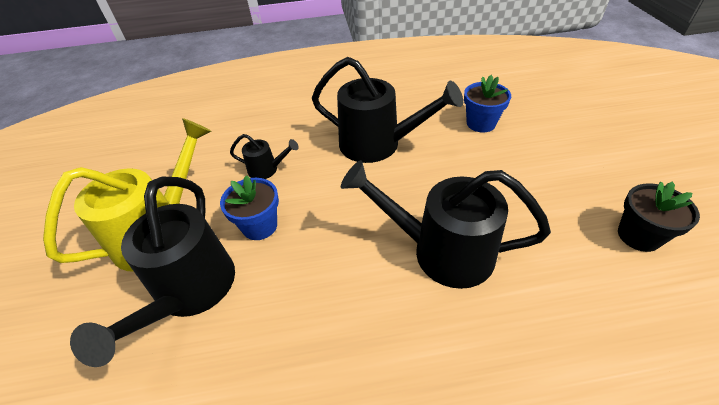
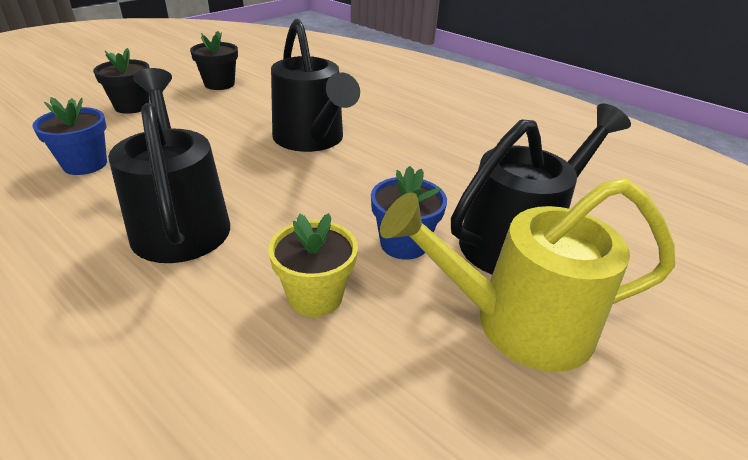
camera: 135 degrees left, 10 degrees down
black watering can [230,134,299,179] -> yellow flower pot [268,213,358,317]
none -> black flower pot [93,48,150,114]

